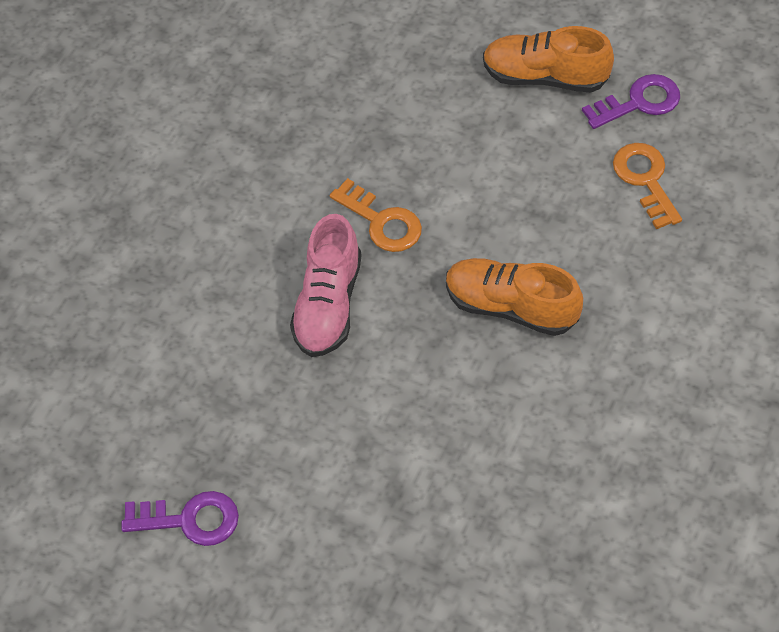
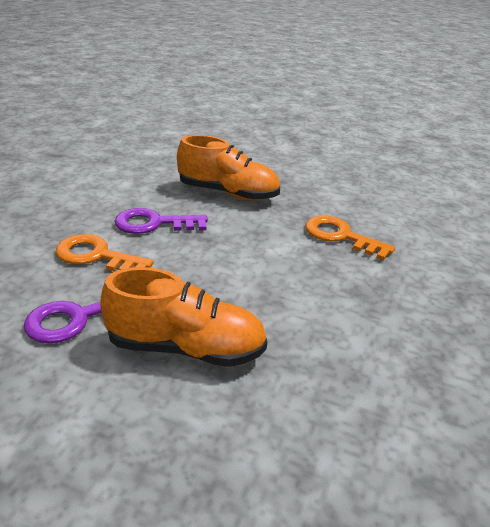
camera: 170 degrees right, 25 degrees down
purple key [121,491,239,546] -> purple key moved to [115,208,208,234]
pink shoe [290,214,362,357] -> none
orange key [613,143,682,229] -> orange key turned 135 degrees clockwise [56,234,154,271]

